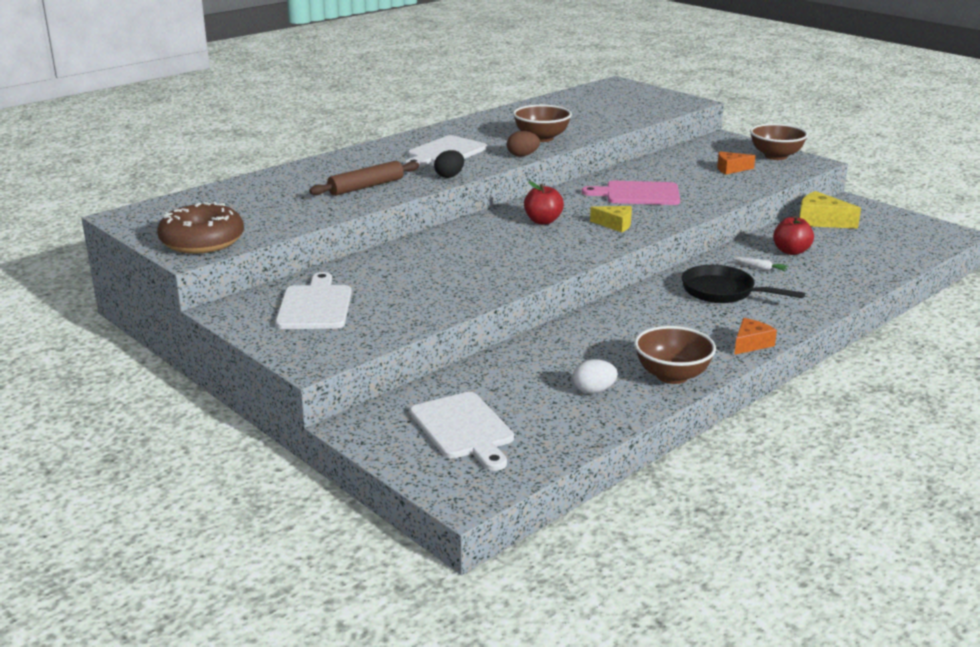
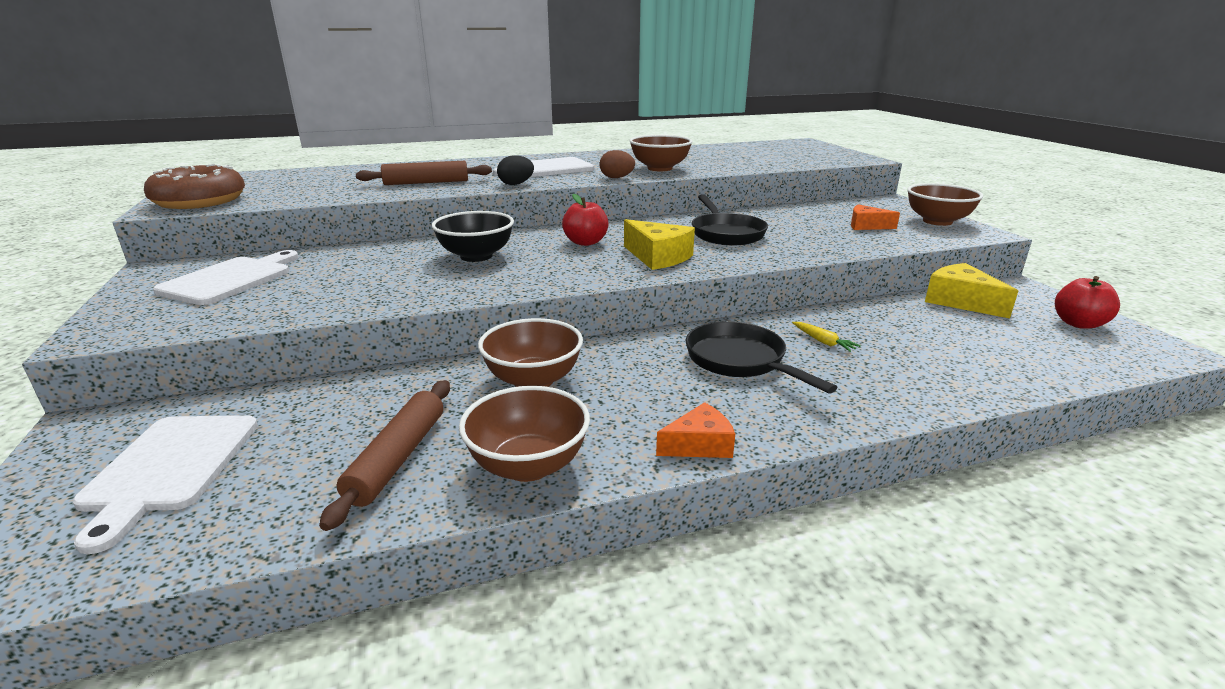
camera: 25 degrees right, 0 degrees up
white egg [573,359,618,394] -> brown rolling pin [319,380,450,531]
pink cutting board [582,181,680,205] -> black pan [692,194,768,245]
yellow cheese [590,206,632,232] -> yellow cheese [624,219,695,270], size x1.51
white carrot [733,257,789,272] -> yellow carrot [792,322,861,352]
red apple [773,216,814,255] -> red apple moved to [1055,276,1120,329]
none -> black bowl [431,211,514,262]
none -> brown bowl [478,318,583,387]

